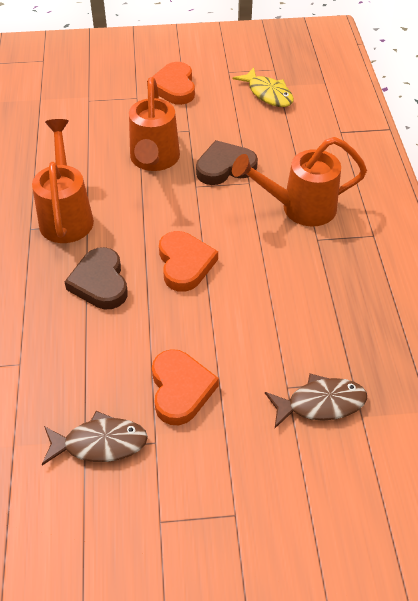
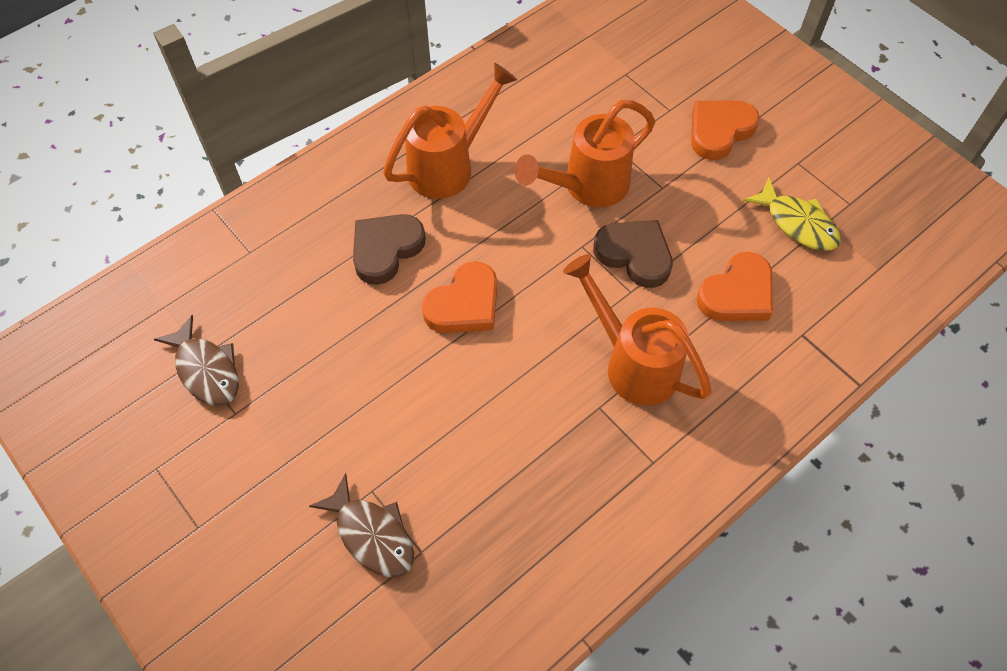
camera: 55 degrees right, 10 degrees up
orange heart [152,349,219,425] -> orange heart moved to [696,252,773,321]
yellow fish [233,67,294,107] -> yellow fish turned 60 degrees counterclockwise [743,178,841,251]

